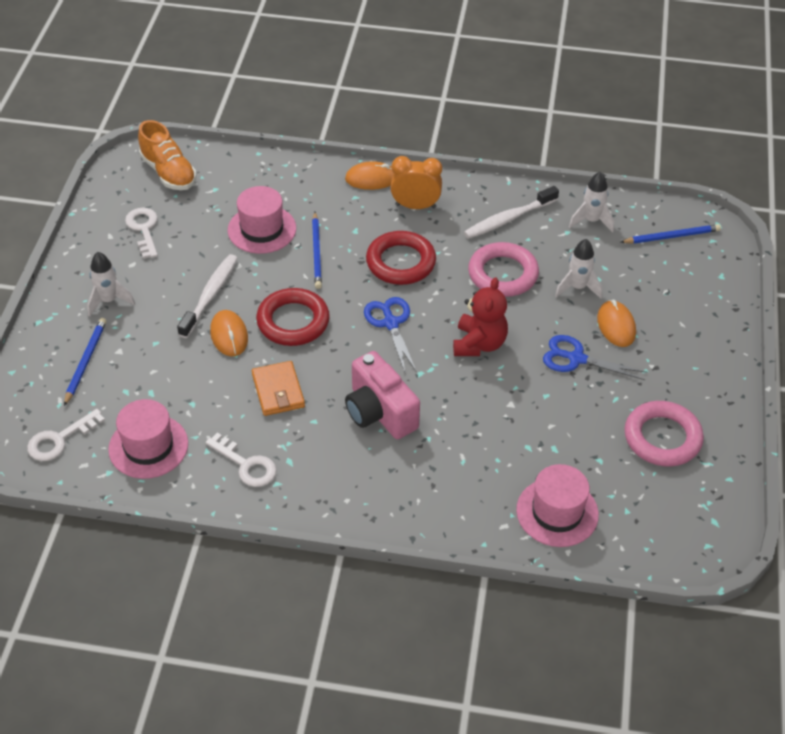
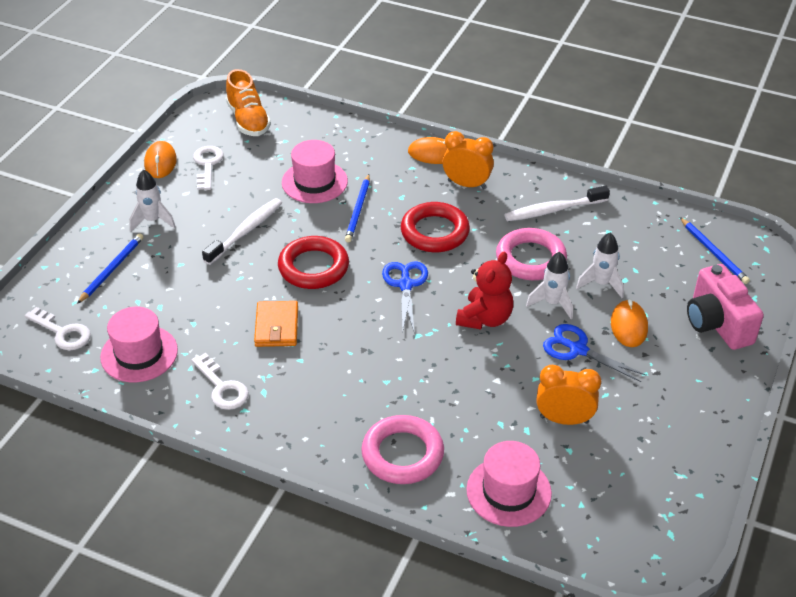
camera: 15 degrees right, 5 degrees down
white key [27,409,105,461] -> white key turned 120 degrees counterclockwise [25,307,91,351]
orange mouse [210,310,248,356] -> orange mouse moved to [144,141,177,178]
pink camera [345,351,420,439] -> pink camera moved to [687,264,764,350]
white rocket [569,172,614,232] -> white rocket moved to [526,252,573,319]
blue pencil [621,224,721,244] -> blue pencil turned 60 degrees clockwise [680,217,750,284]
pink ring [624,401,704,467] -> pink ring moved to [361,415,444,484]
none -> orange clock [536,365,601,425]

